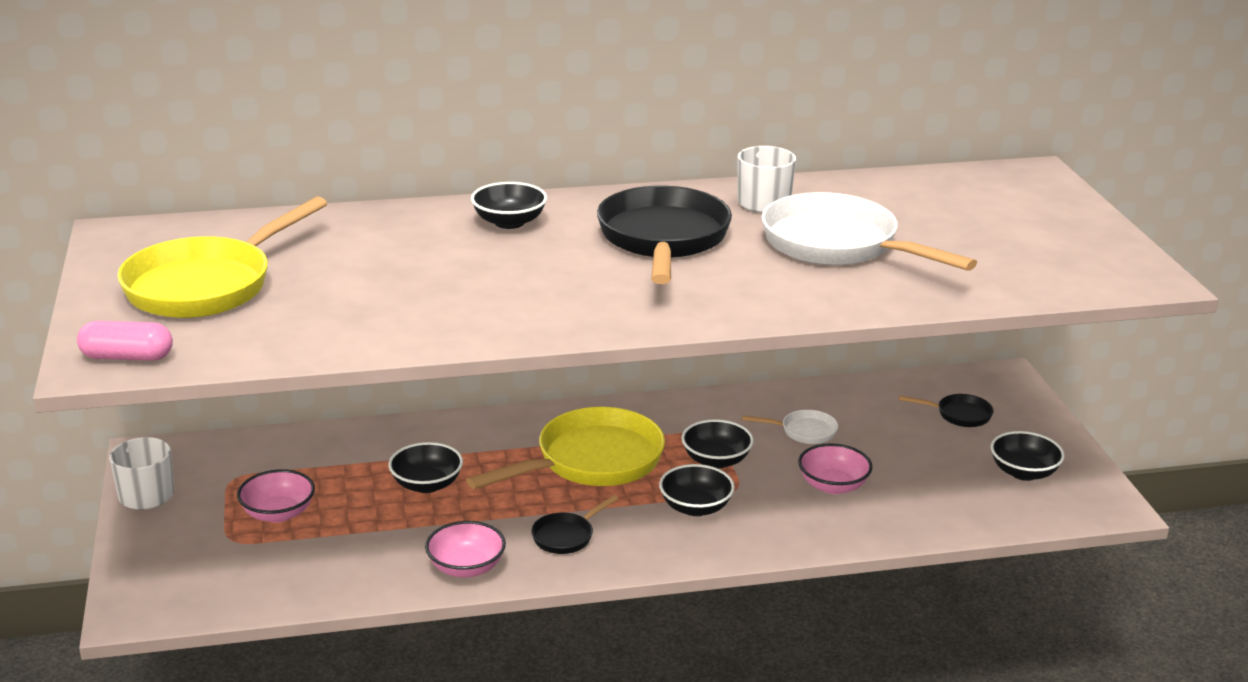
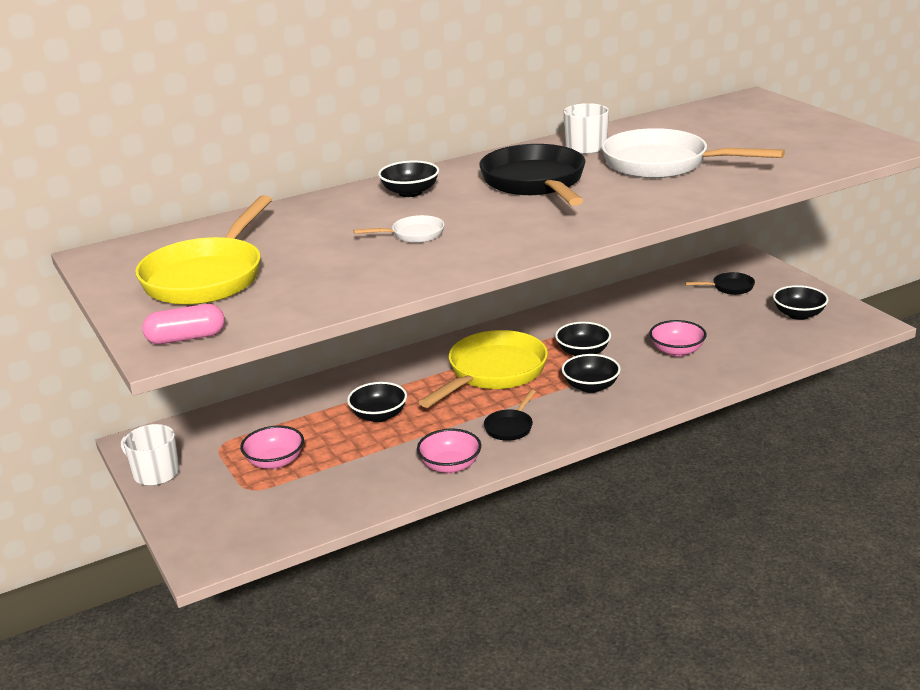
camera: 15 degrees left, 0 degrees up
white pan [742,410,838,444] -> white pan moved to [354,215,444,243]

